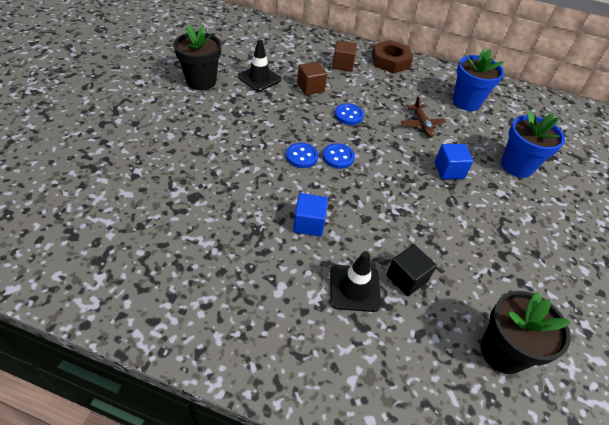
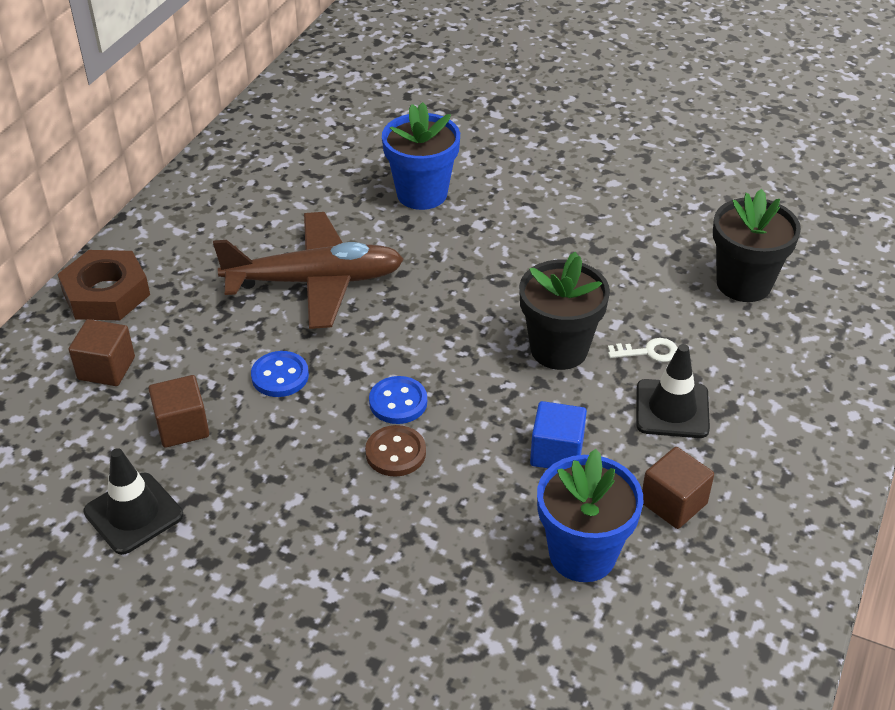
camera: 80 degrees left, 5 degrees down
black flower pot [173,25,221,90] -> black flower pot moved to [519,251,610,370]
blue button [286,143,318,168] -> brown button [365,425,426,476]
black cube [386,245,437,296] -> white key [608,338,677,362]
brown plane [401,96,446,137] -> brown plane [213,212,404,329], size x2.04
blue cube [435,144,473,179] -> none
blue flower pot [453,48,504,111] -> blue flower pot moved to [537,449,643,582]
none -> brown cube [642,447,714,529]

